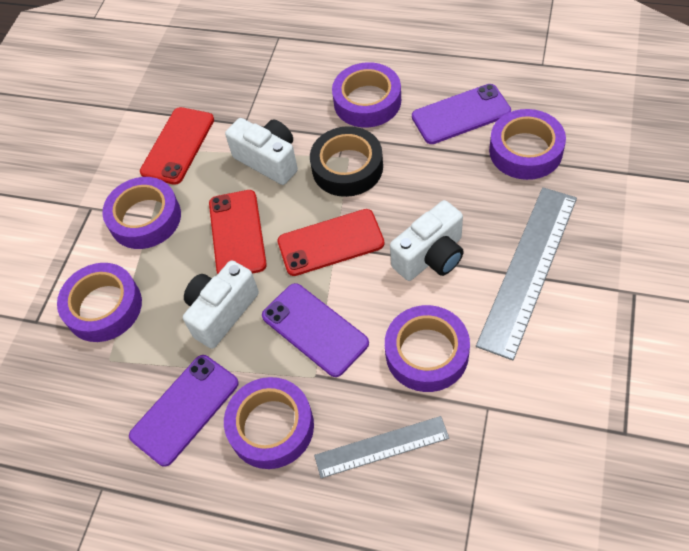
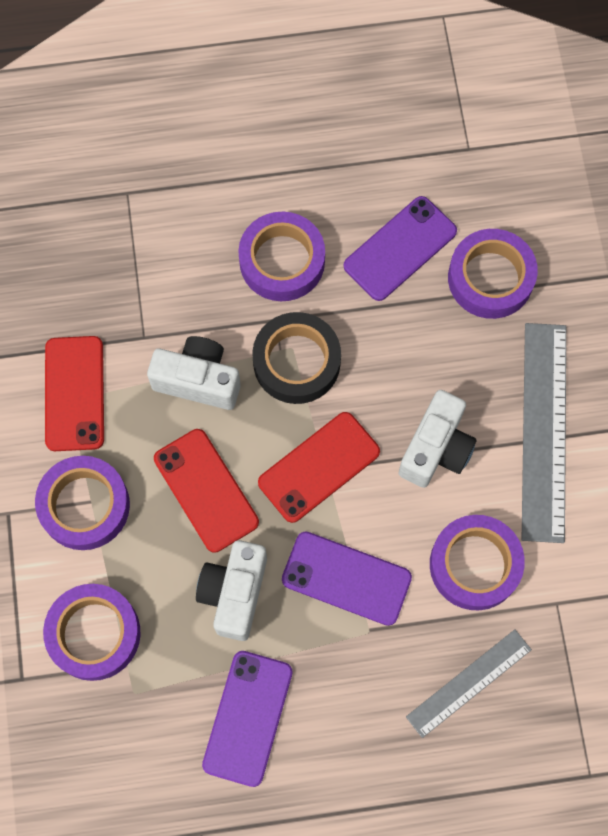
camera: 30 degrees left, 15 degrees up
purple tape [224,377,314,469] -> none

